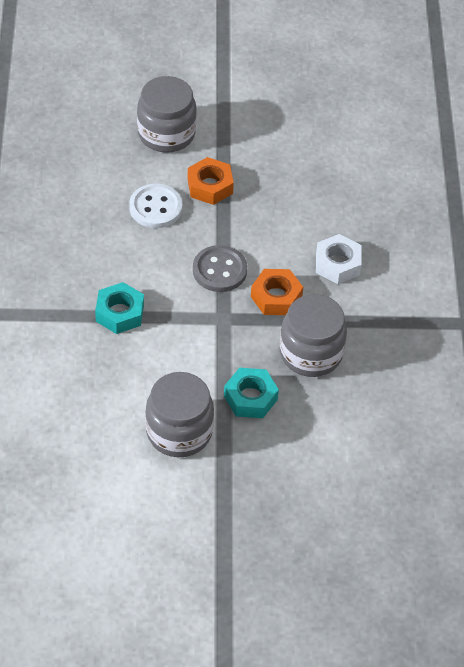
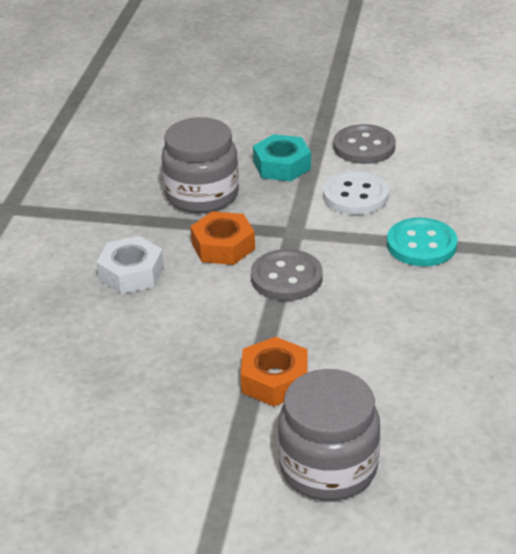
camera: 165 degrees left, 15 degrees down
turquoise nut [95,282,144,334] -> turquoise button [387,218,457,266]
white button [129,184,183,228] -> white button moved to [323,171,389,215]
grey jar [146,372,214,457] -> grey button [333,124,396,164]

